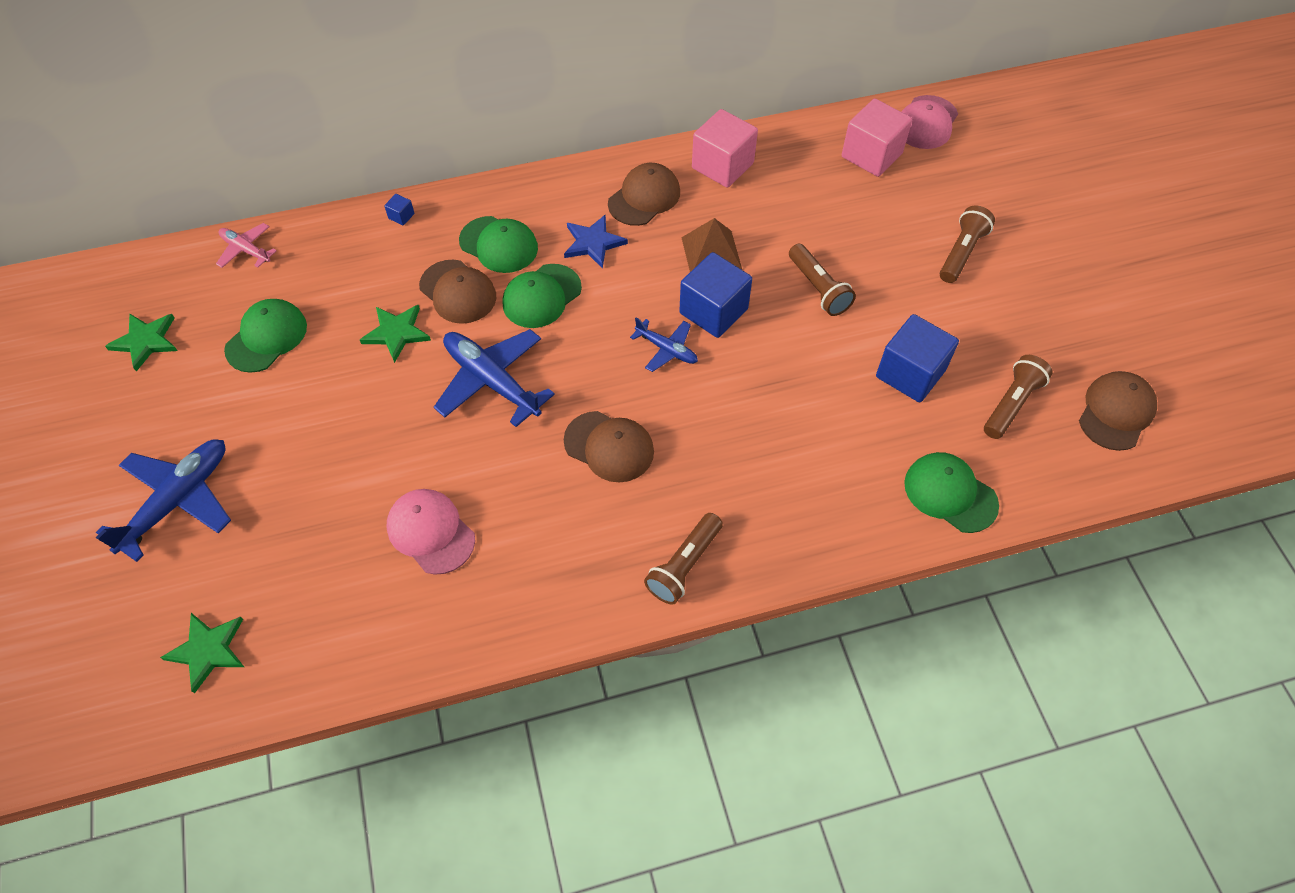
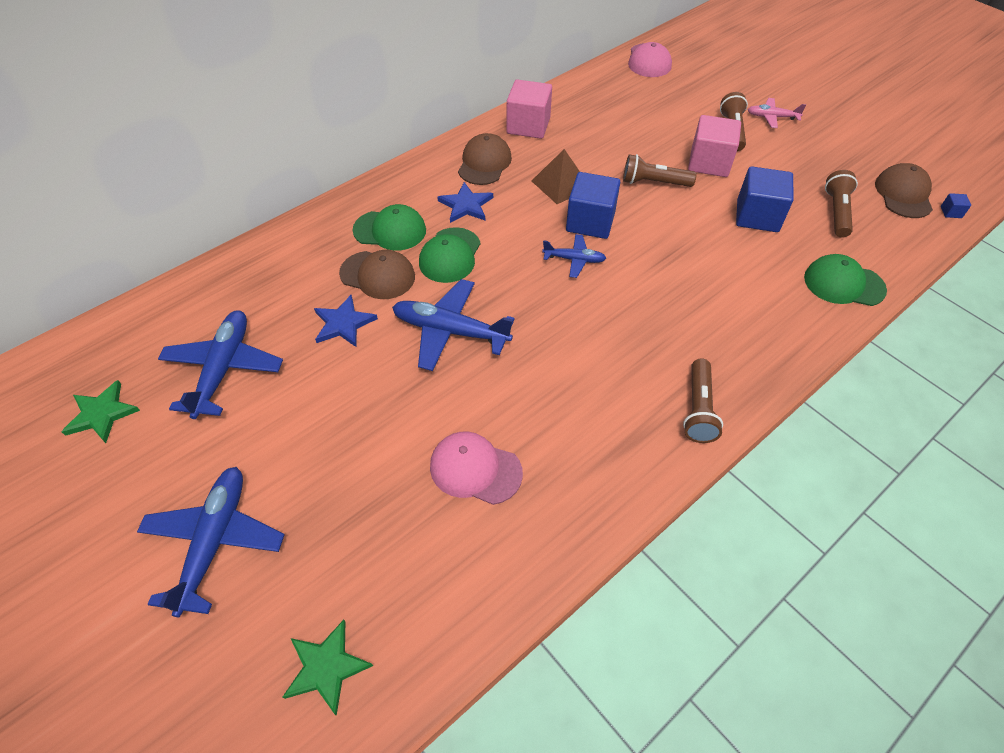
camera: 25 degrees left, 5 degrees down
pink plane [216,223,277,268] -> pink plane moved to [748,98,806,128]
green cap [224,299,307,373] -> blue plane [158,310,283,419]
green star [360,305,431,363] -> blue star [314,295,378,347]
blue cube [384,194,414,225] -> blue cube moved to [941,193,971,218]
brown cap [564,411,654,482] -> none
brown flashlight [789,244,856,316] -> brown flashlight turned 150 degrees clockwise [623,154,697,187]
pink cube [842,99,912,177] -> pink cube moved to [688,115,741,177]

